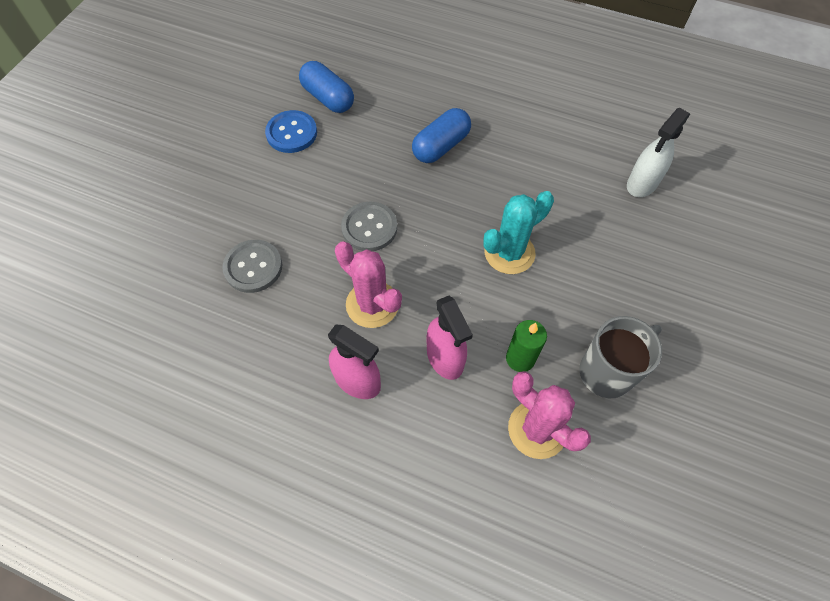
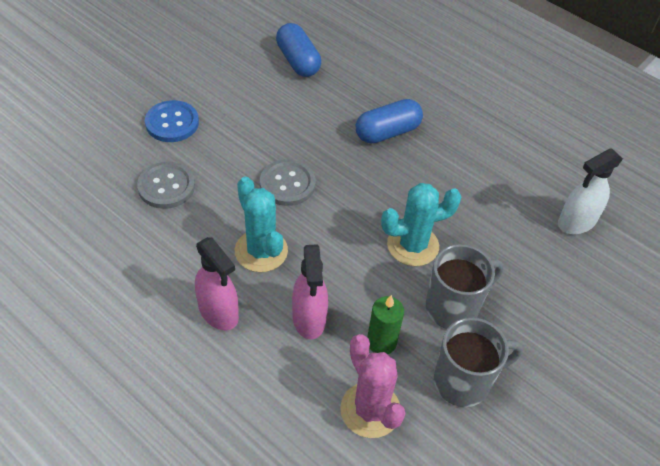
camera: 15 degrees right, 10 degrees down
blue button [265,110,317,153] -> blue button moved to [145,100,199,142]
pink cactus [335,241,402,328] -> turquoise cactus [235,177,288,272]
none -> grey mug [426,244,504,329]

